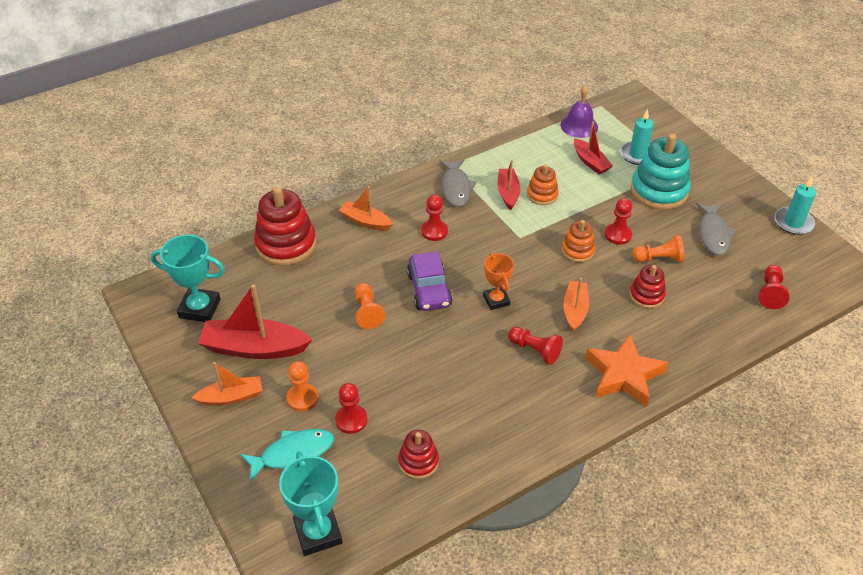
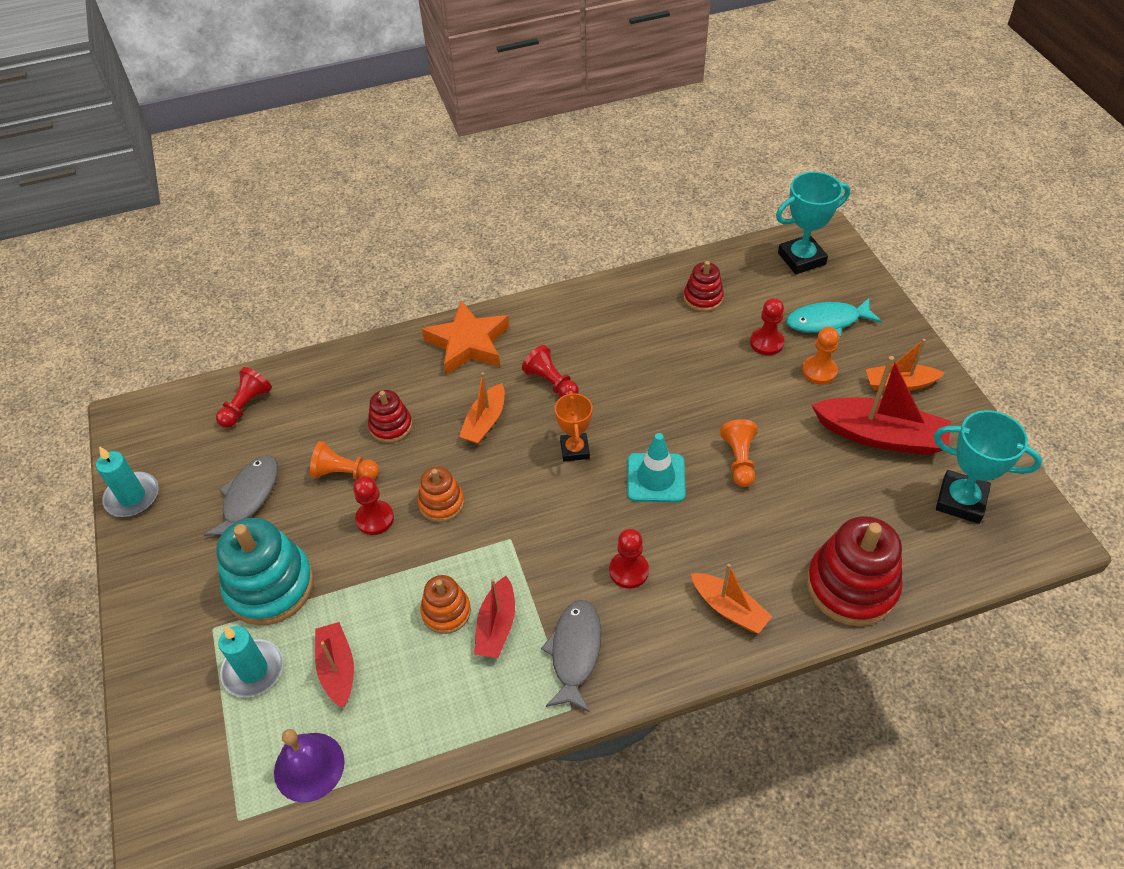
camera: 165 degrees left, 5 degrees up
turquoise trophy [279,451,343,556] -> turquoise trophy turned 75 degrees clockwise [776,172,850,274]
purple car [407,251,453,311] -> turquoise traffic cone [627,433,686,502]

